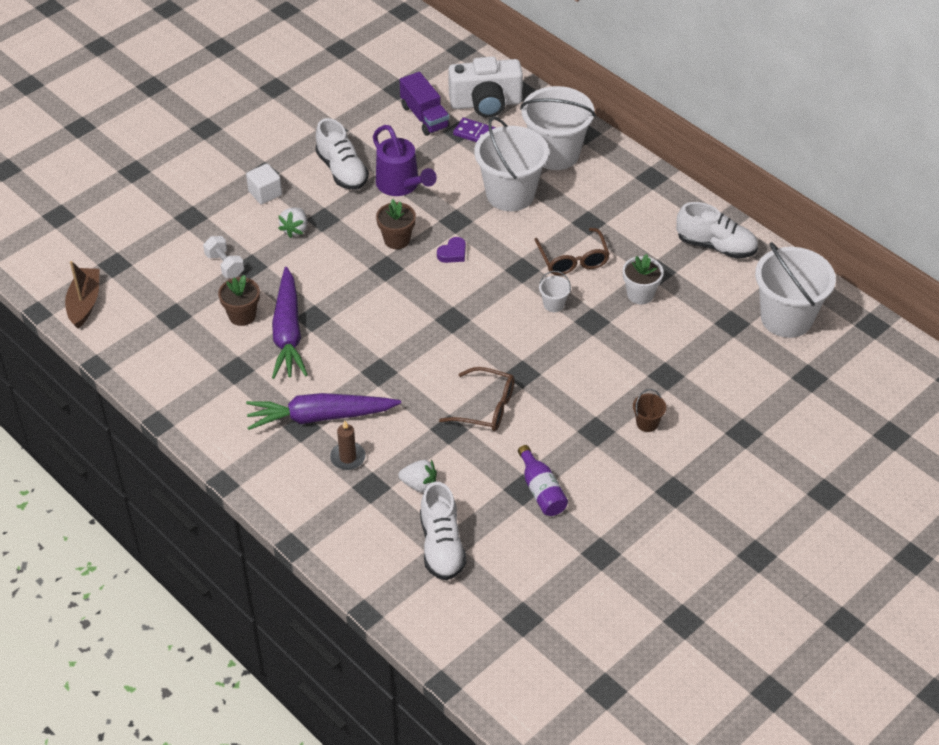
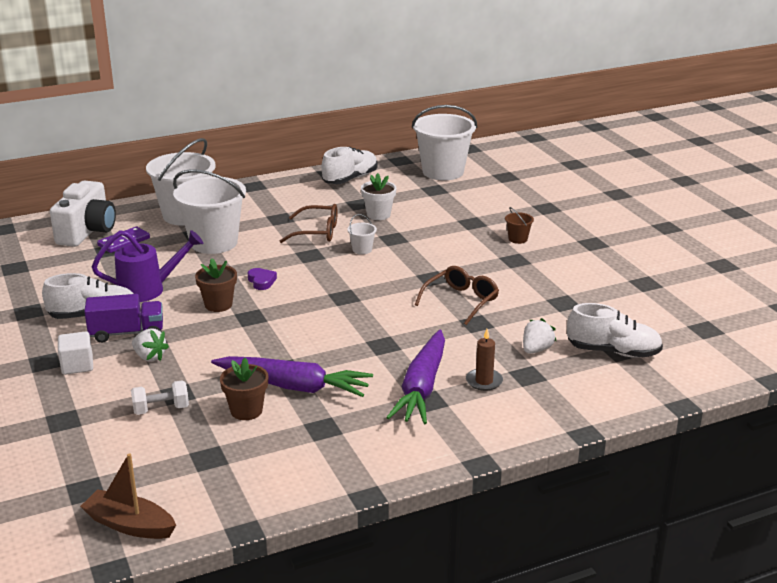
camera: 70 degrees left, 20 degrees down
purple truck [400,72,450,136] -> purple truck moved to [84,294,163,343]
purple bottle [518,445,568,516] -> none

